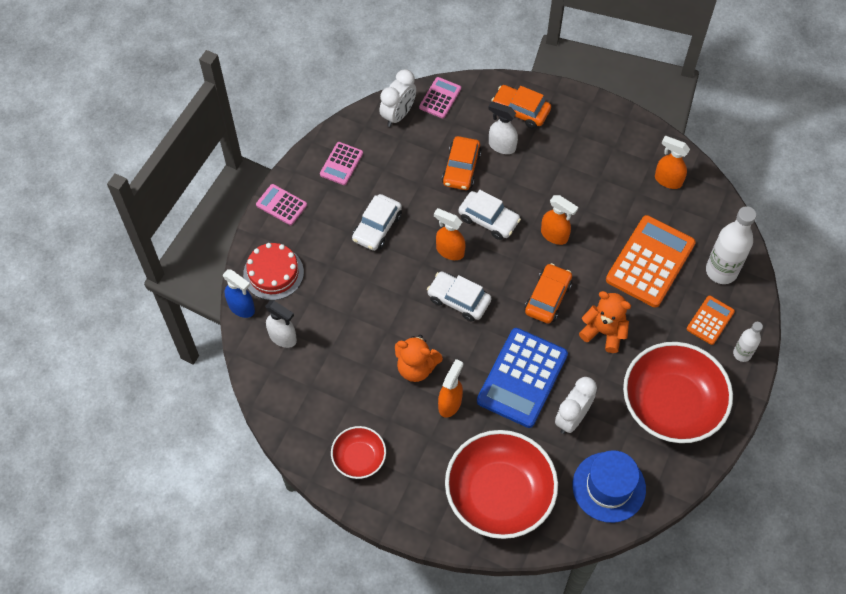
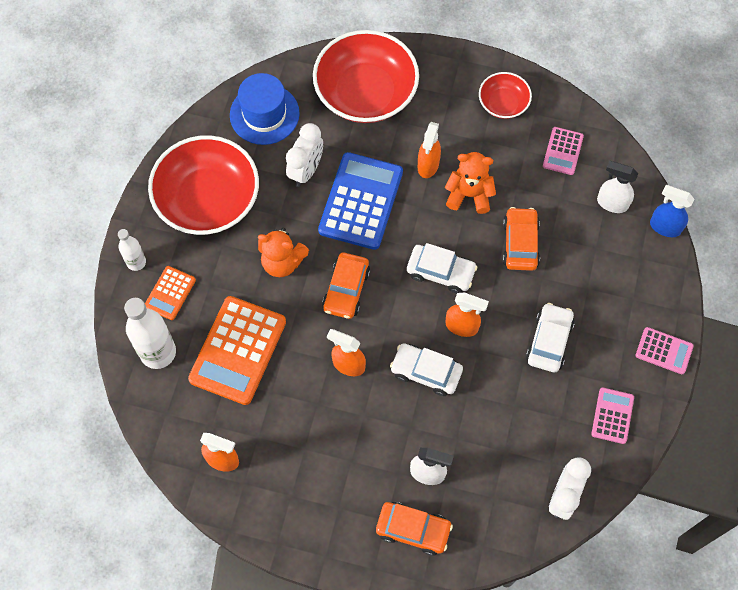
camera: 170 degrees right, 5 degrees up
red cake [243,243,304,300] -> none
pink calculator [419,77,461,118] -> pink calculator moved to [543,127,584,175]
orange car [442,136,482,190] -> orange car moved to [503,207,540,271]

